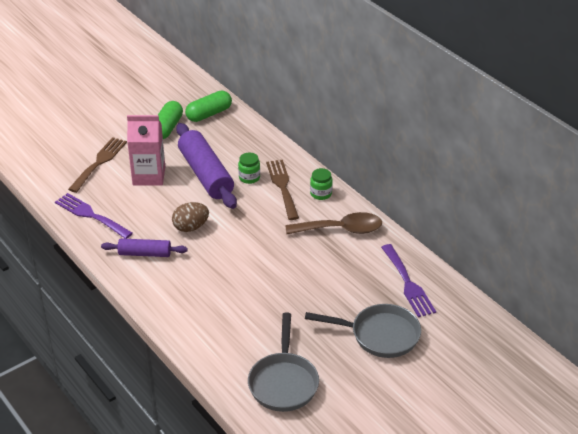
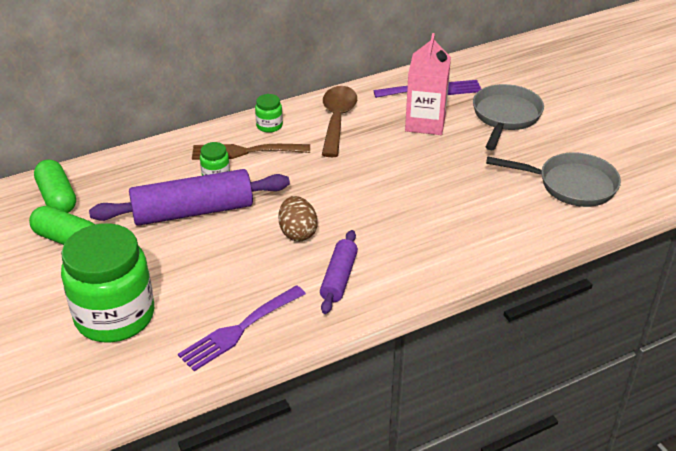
camera: 80 degrees left, 0 degrees up
brown fork [68,137,127,193] -> green jar [61,223,154,343]
pink carton [127,115,165,186] -> pink carton moved to [405,33,451,135]

